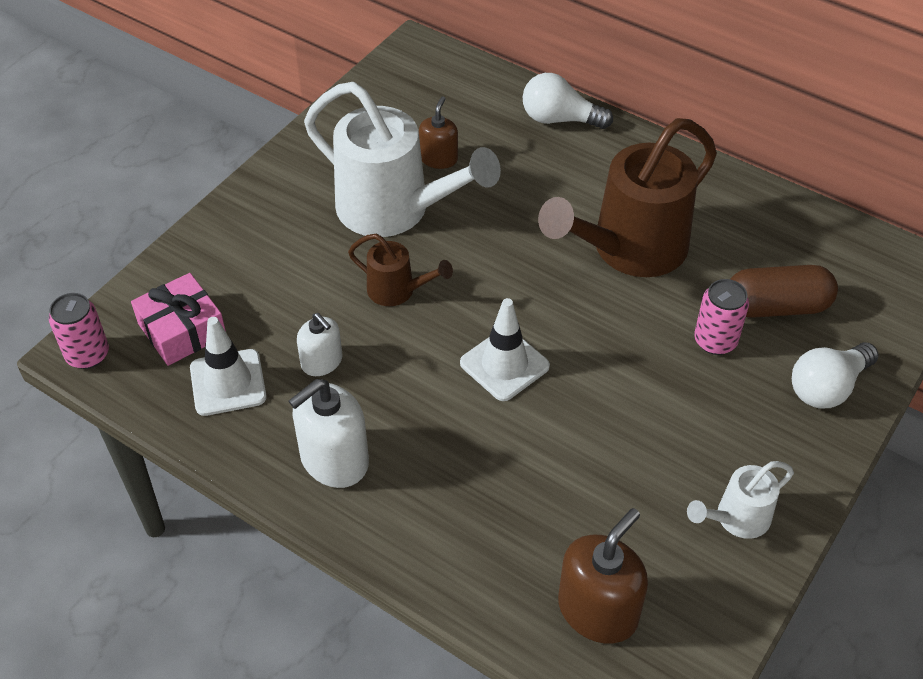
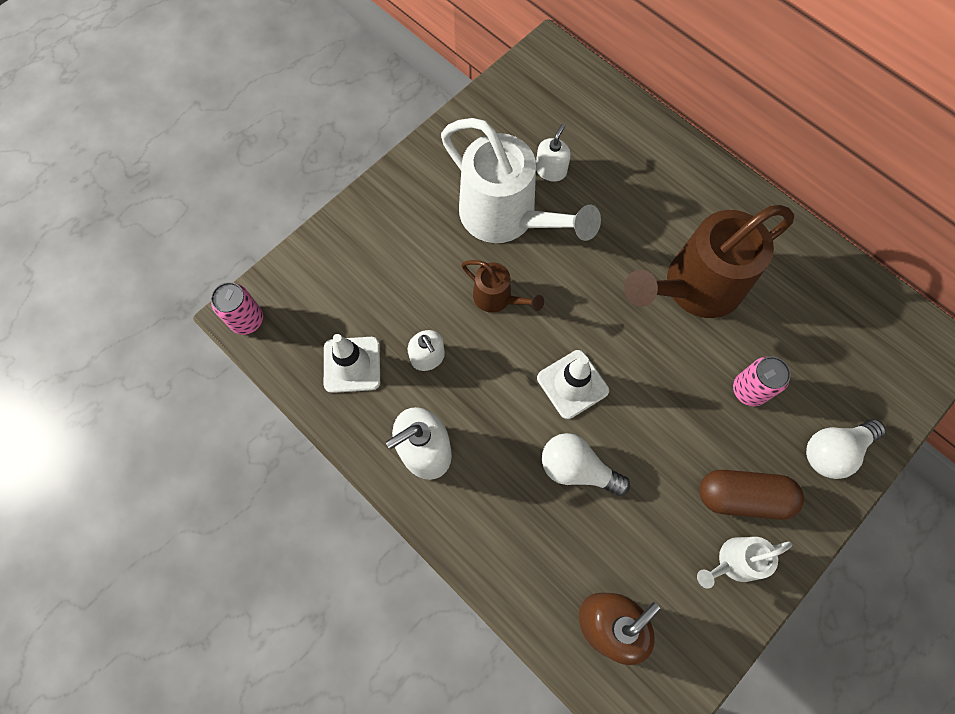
camera: 10 degrees right, 20 degrees up
pink gift [131,273,226,366] -> none
brown soap dispenser [419,96,458,169] -> white soap dispenser [536,124,571,182]
white light bulb [523,73,613,129] -> white light bulb moved to [542,433,630,496]
brown capsule [731,265,838,318] -> brown capsule moved to [699,470,804,520]

